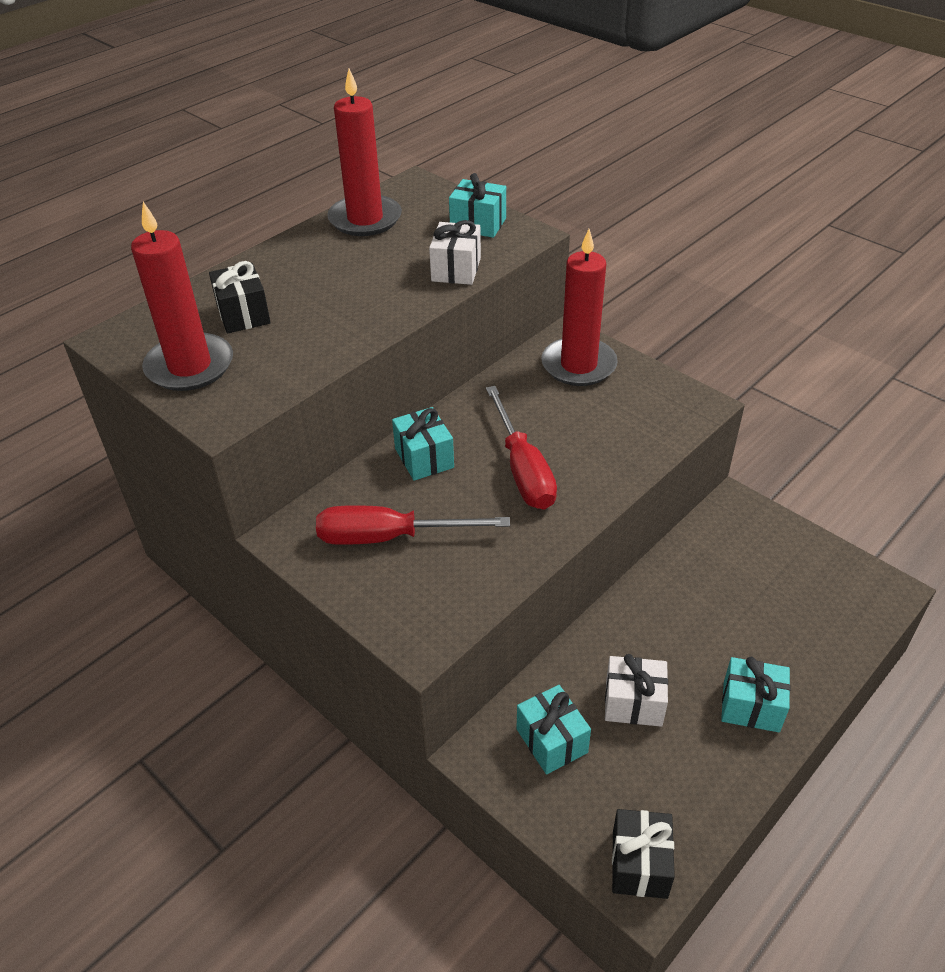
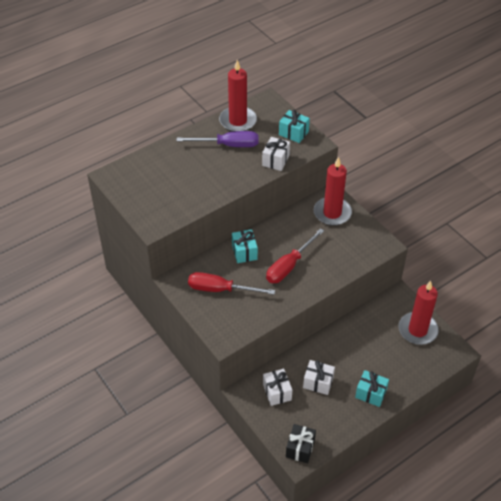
camera: 10 degrees right, 5 degrees up
red candle [131,202,233,391] -> red candle moved to [399,281,439,345]
black gift [209,261,271,334] -> none
red screwdriver [486,386,557,510] -> red screwdriver turned 45 degrees clockwise [266,228,324,283]
turquoise gift [517,685,591,774] -> white gift [263,369,292,406]
none -> purple screwdriver [177,131,258,147]

